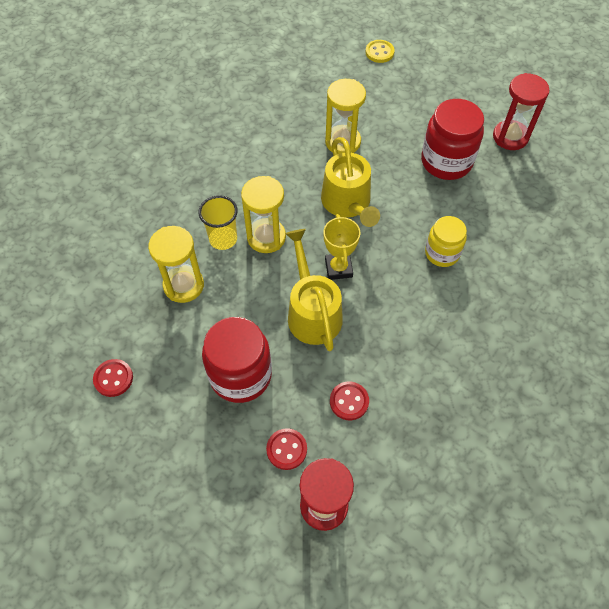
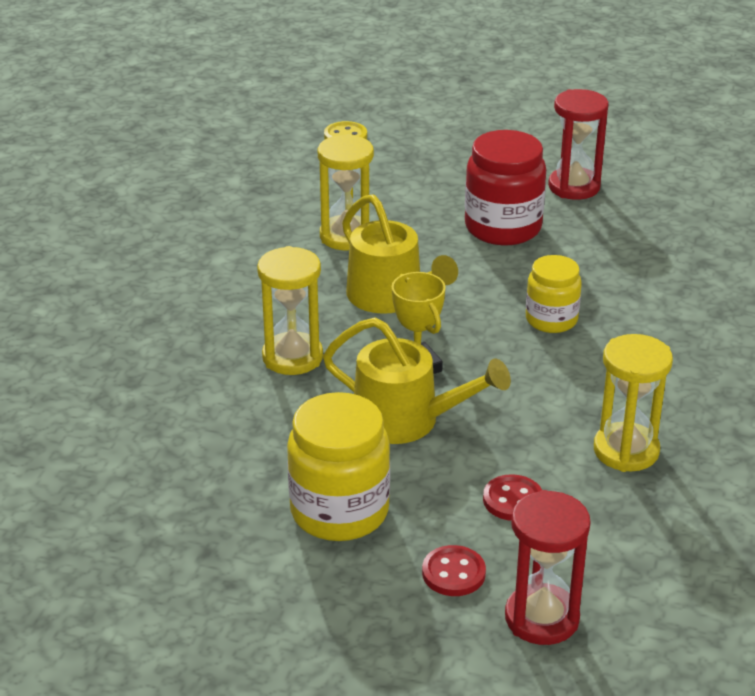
camera: 20 degrees left, 25 degrees down
red button [93,359,133,397] -> none
yellow hourglass [148,226,204,303] -> yellow hourglass moved to [594,334,673,472]
yellow cup [199,195,238,250] -> none
red jar [202,317,272,403] -> yellow jar [287,392,390,541]
yellow watering can [285,229,343,351] -> yellow watering can turned 150 degrees clockwise [323,317,511,444]

